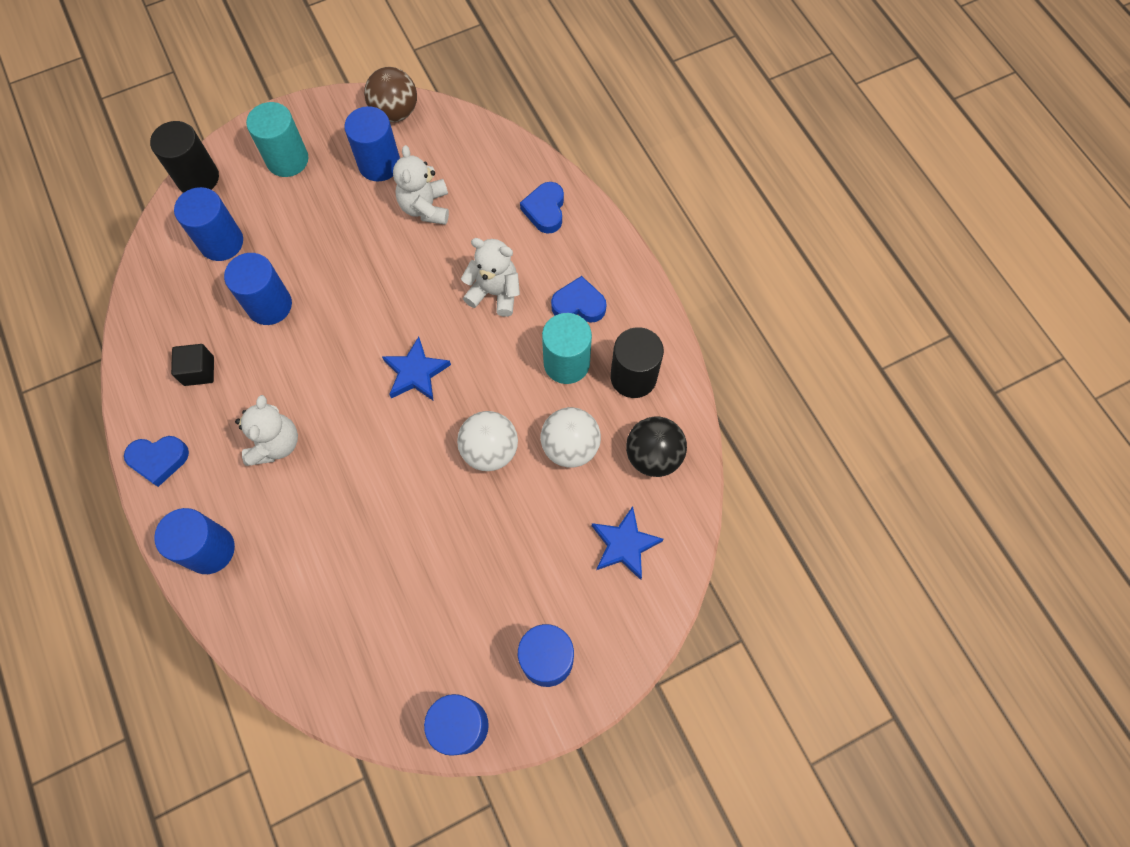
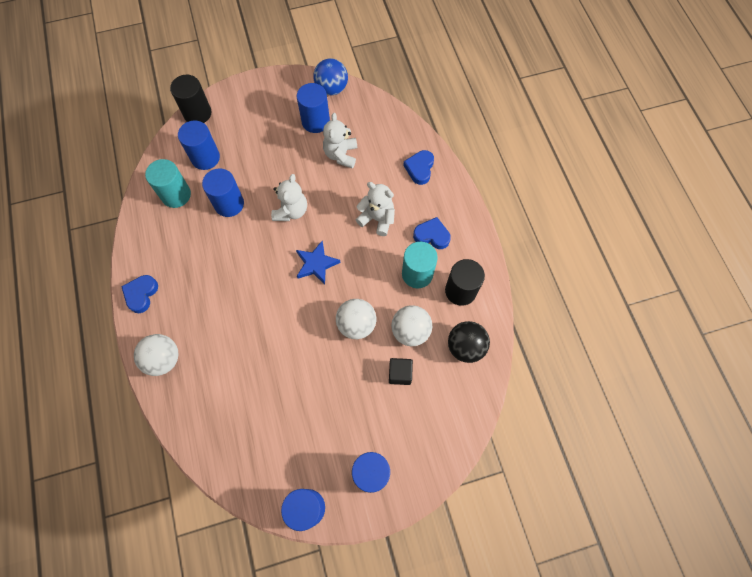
camera: 10 degrees right, 0 degrees up
blue heart [124,436,189,487] -> blue heart turned 105 degrees clockwise [121,275,158,313]
blue cylinder [154,508,235,574] -> white ball [134,334,179,376]
black cube [171,344,214,386] -> black cube moved to [389,358,413,385]
white teddy bear [235,395,298,466] -> white teddy bear moved to [271,174,307,221]
turquoise cylinder [246,102,309,177] -> turquoise cylinder moved to [145,159,191,208]
brown ball [364,67,417,122] -> blue ball [313,58,348,95]
blue star [592,506,664,580] -> none

